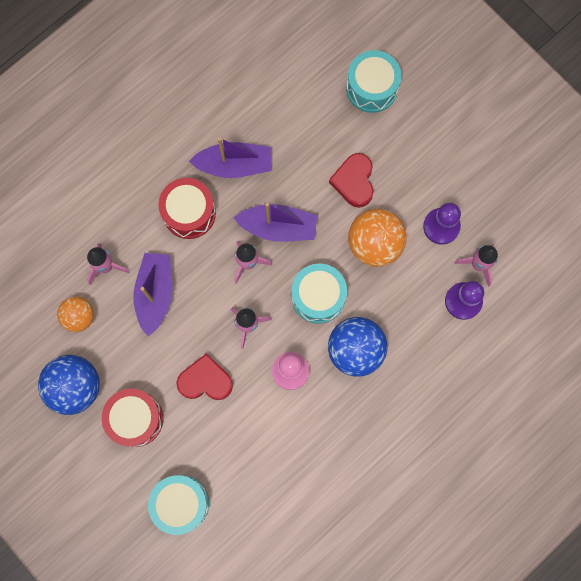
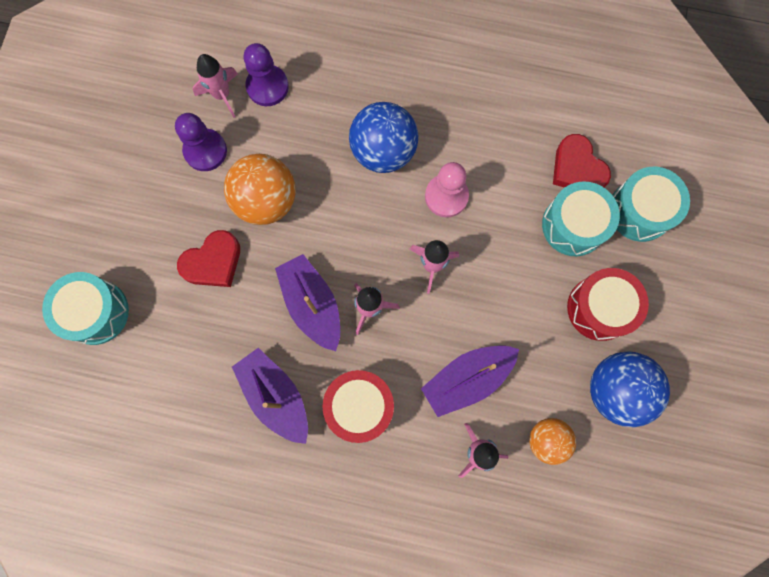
camera: 125 degrees left, 0 degrees up
red heart [176,353,233,400] -> red heart moved to [553,134,611,188]
turquoise drum [291,263,347,324] -> turquoise drum moved to [542,181,620,256]

